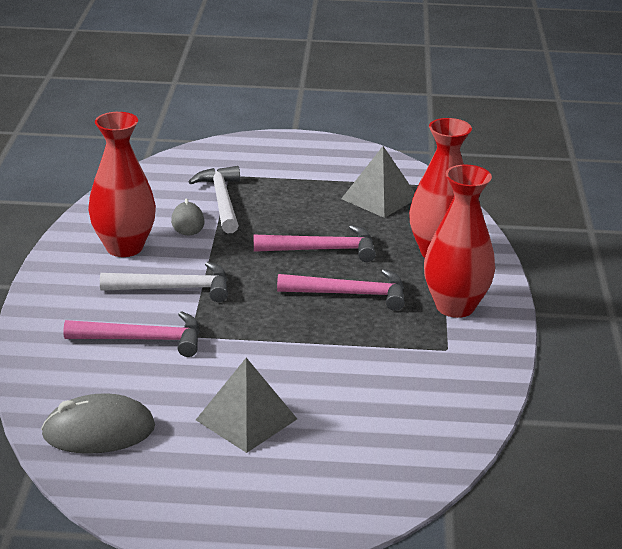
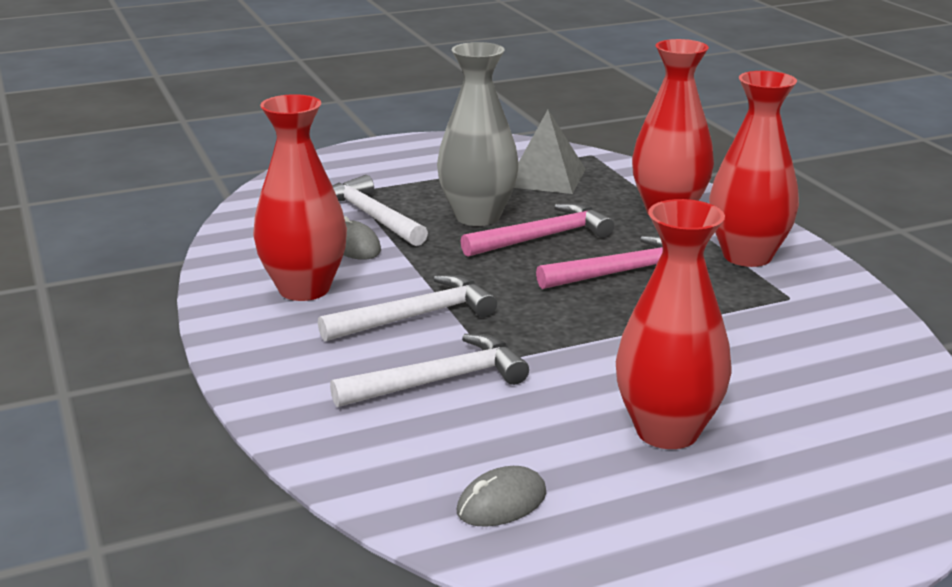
camera: 25 degrees left, 5 degrees down
grey mouse [41,393,155,454] -> grey mouse [457,466,546,527], size x0.60
pink hammer [63,311,200,357] -> white hammer [330,334,529,407]
grey pyramid [196,358,297,453] -> red vase [616,199,731,449]
none -> grey vase [437,42,519,226]

